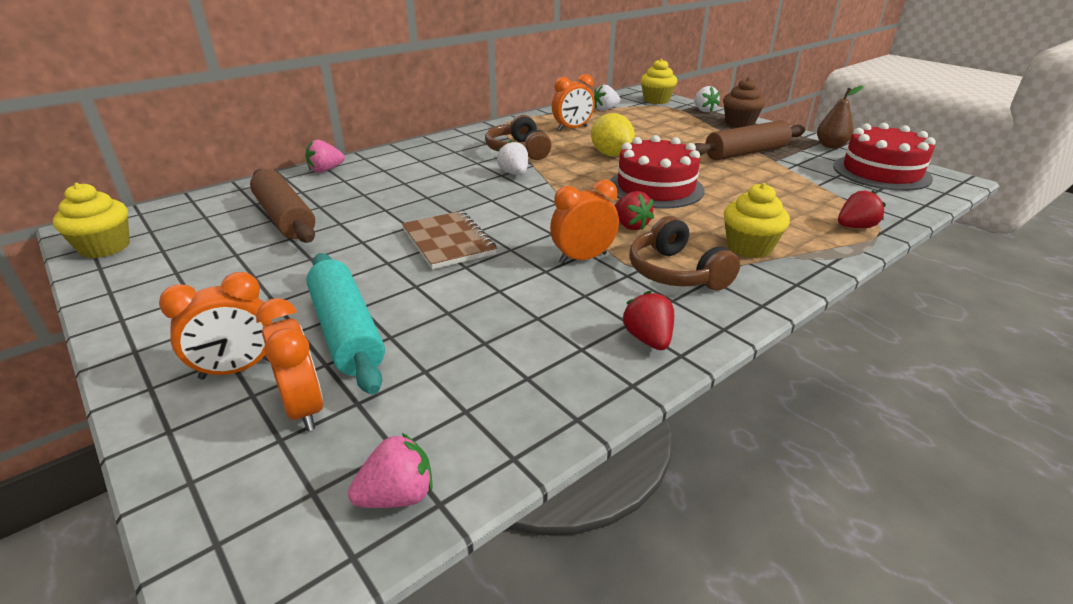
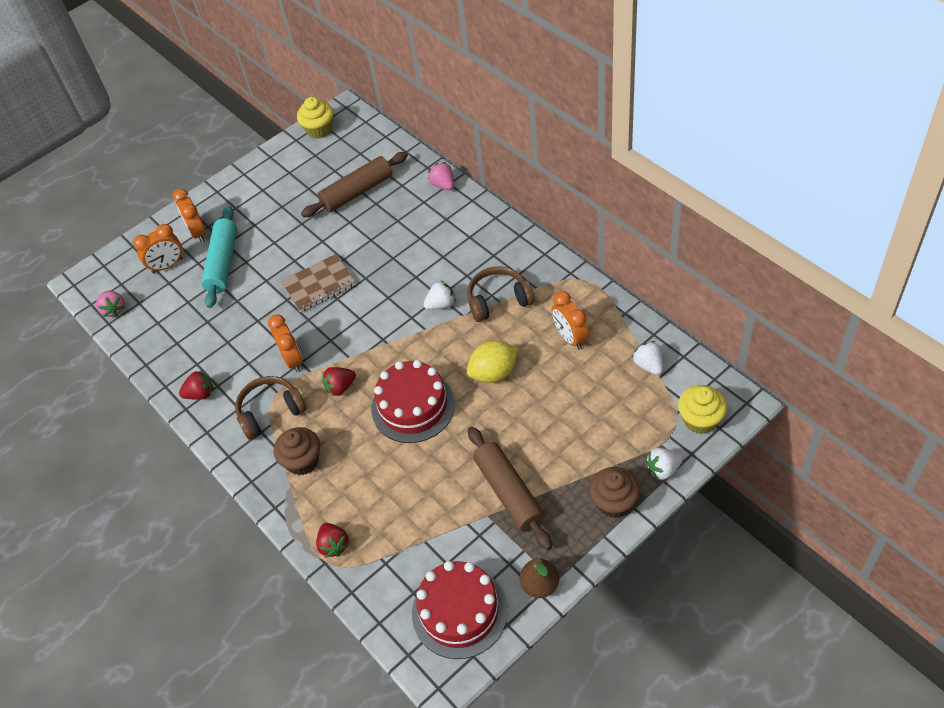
camera: 95 degrees right, 20 degrees up
turquoise rolling pin [306,253,385,394] -> turquoise rolling pin turned 60 degrees counterclockwise [201,206,237,308]
yellow cupcake [724,183,790,258] -> brown cupcake [274,427,320,475]

